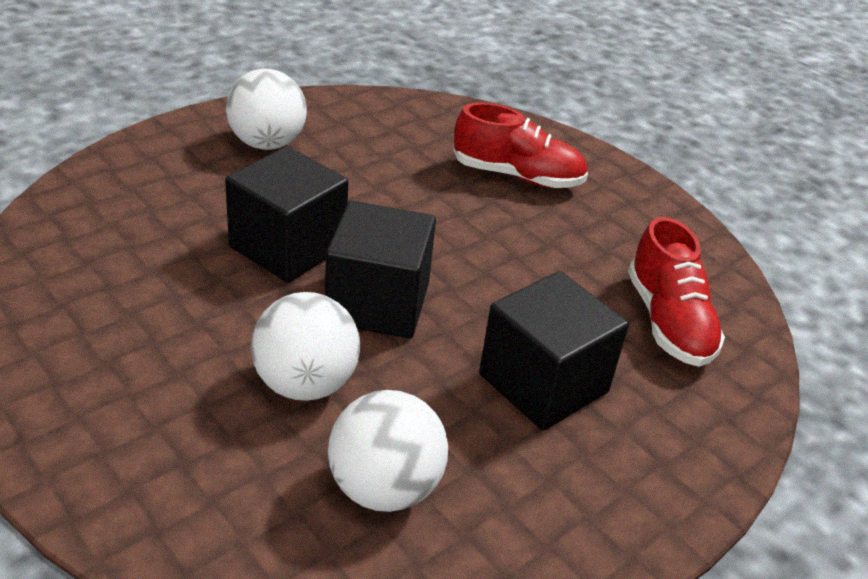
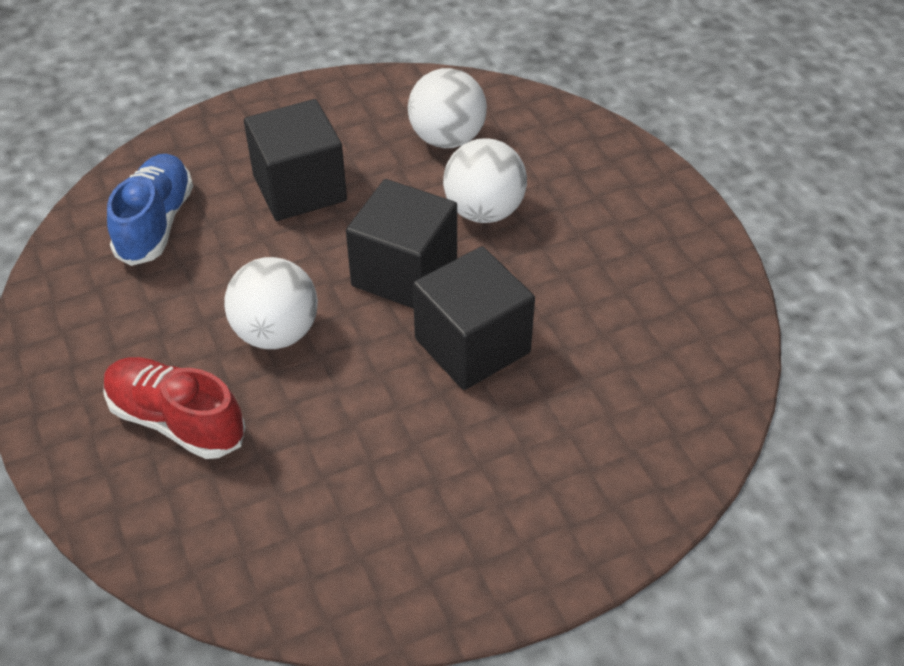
camera: 160 degrees left, 10 degrees up
white ball [226,69,307,150] -> white ball moved to [224,257,318,349]
red shoe [628,217,725,367] -> blue shoe [107,154,193,266]

